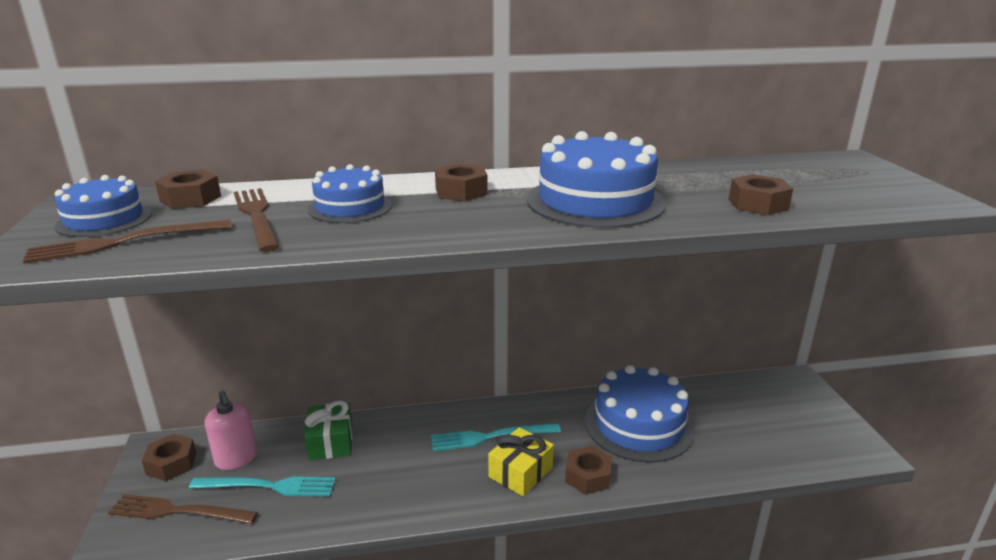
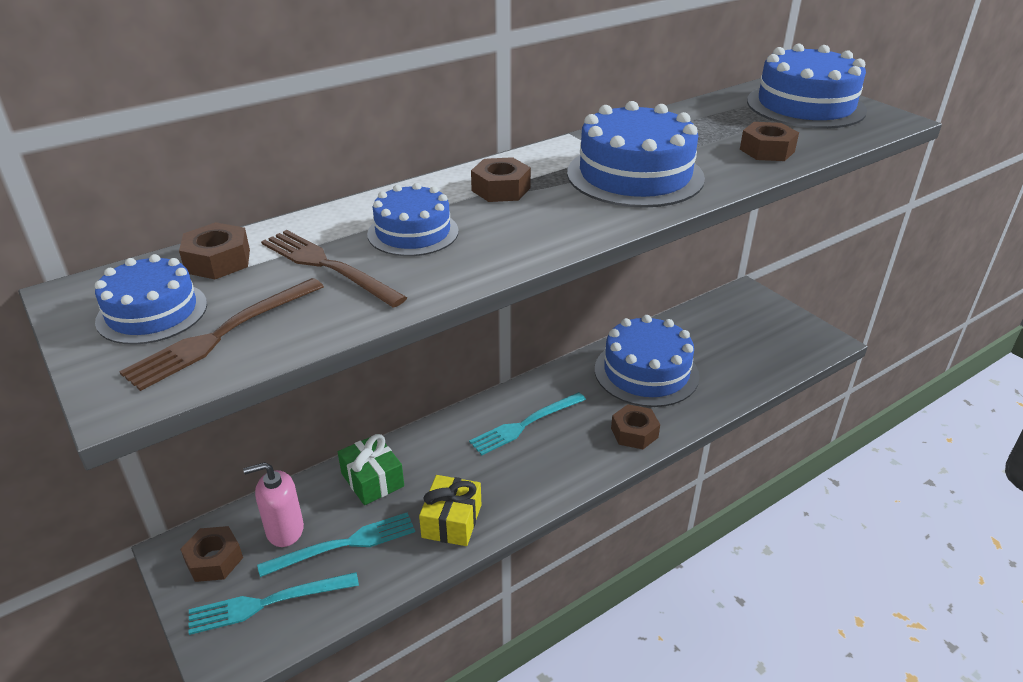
camera: 25 degrees left, 10 degrees up
brown fork [108,494,258,524] -> turquoise fork [189,572,359,635]
pink soap dispenser [205,391,257,470] -> pink soap dispenser turned 135 degrees clockwise [243,462,304,547]
yellow gift [488,427,554,496] -> yellow gift moved to [419,475,481,546]
none -> blue cake [747,44,867,129]

